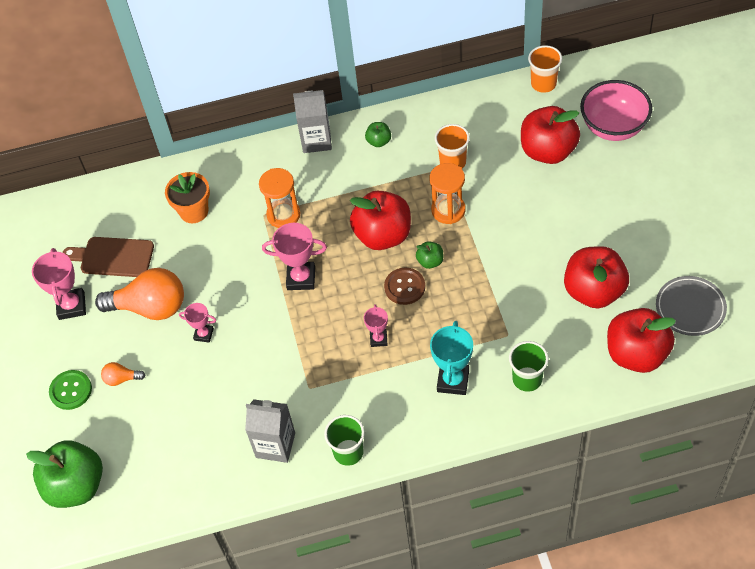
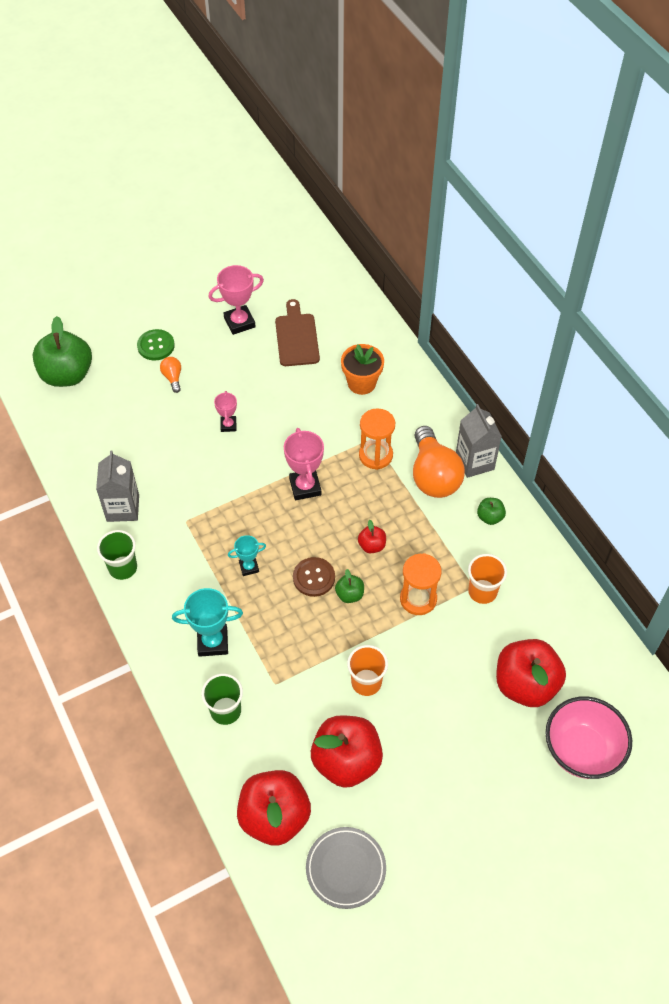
camera: 70 degrees right, 0 degrees up
orange light bulb [95,268,184,320] -> orange light bulb moved to [413,426,465,498]
red apple [350,191,411,250] -> red apple [358,520,386,553], size x0.45
pink trophy [364,304,388,347] -> turquoise trophy [228,535,266,576]
orange cup [528,45,562,93] -> orange cup moved to [347,645,388,696]

